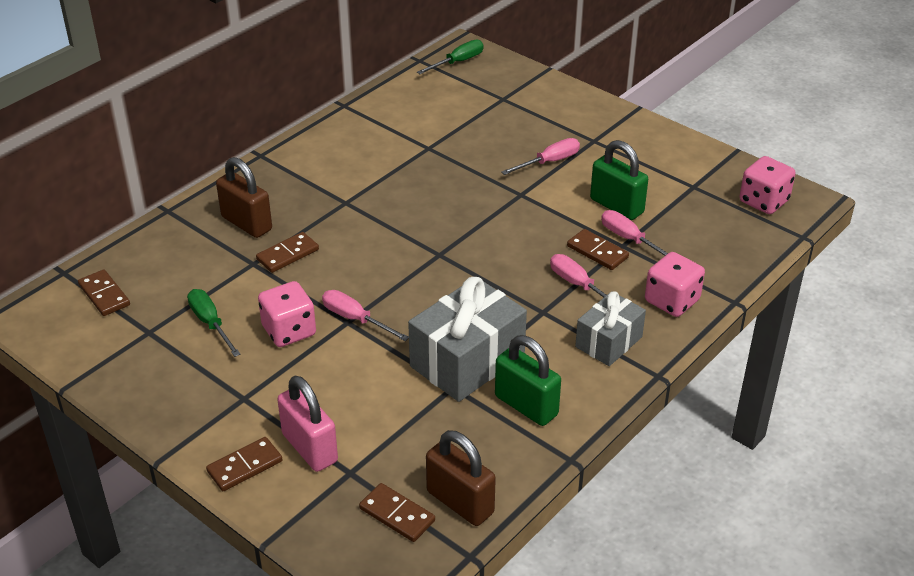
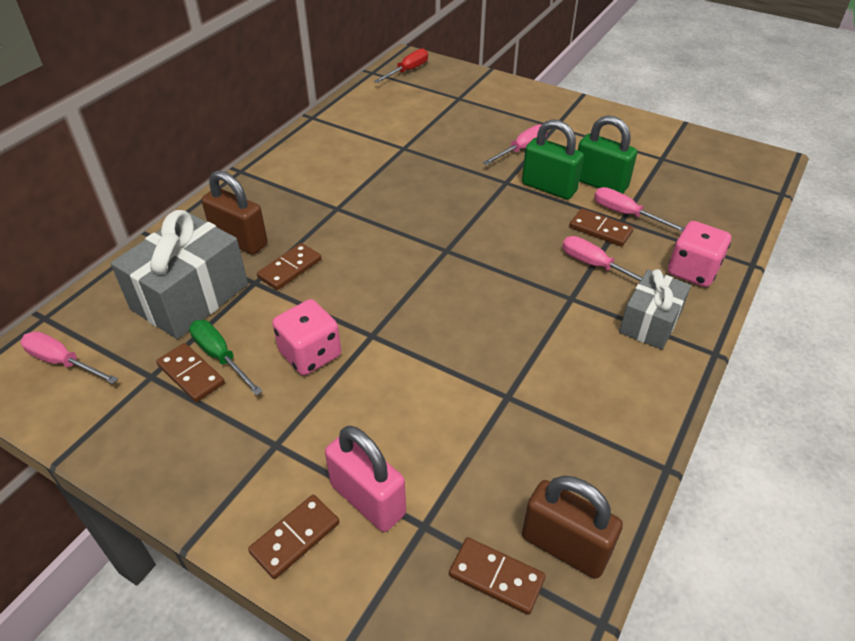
camera: 10 degrees left, 5 degrees up
brown domino [78,269,130,316] -> brown domino moved to [156,343,225,402]
pink screwdriver [322,290,409,341] -> pink screwdriver moved to [21,331,118,384]
grey gift [408,277,527,402] -> grey gift moved to [111,210,248,339]
green screwdriver [417,39,484,74] -> red screwdriver [374,48,428,83]
green padlock [495,335,561,426] -> green padlock moved to [522,119,584,199]
pink dice [739,156,796,214] -> none

